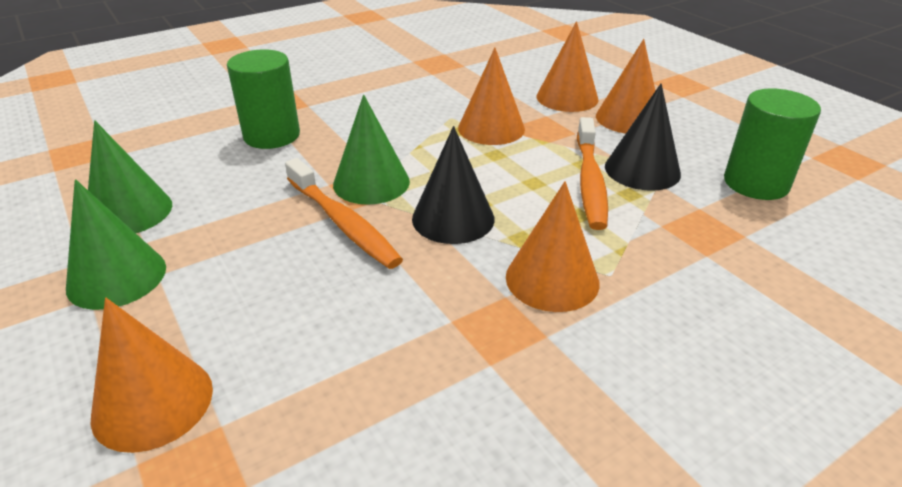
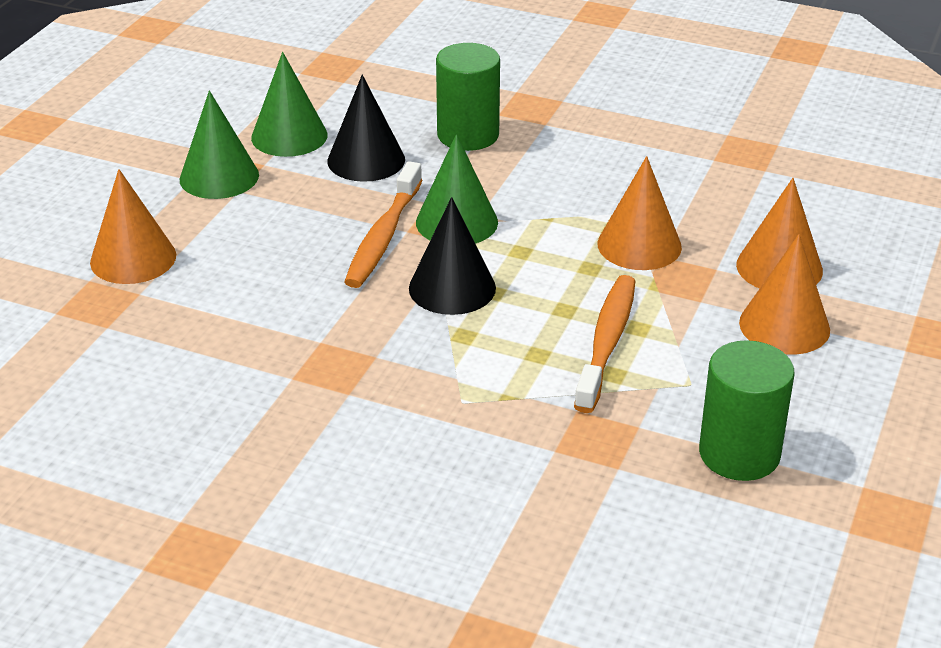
camera: 55 degrees right, 0 degrees up
orange cone [506,181,599,312] -> none
orange toothbrush [577,117,608,230] -> orange toothbrush turned 135 degrees clockwise [574,275,635,413]
black cone [605,84,681,191] -> black cone moved to [327,75,405,182]

